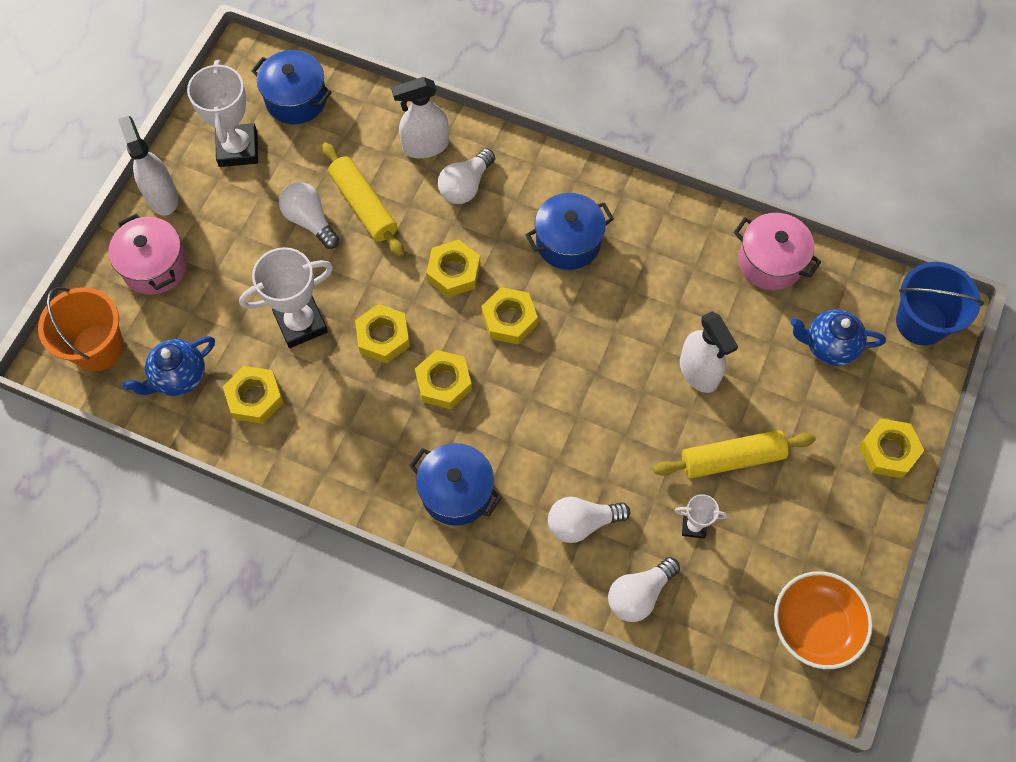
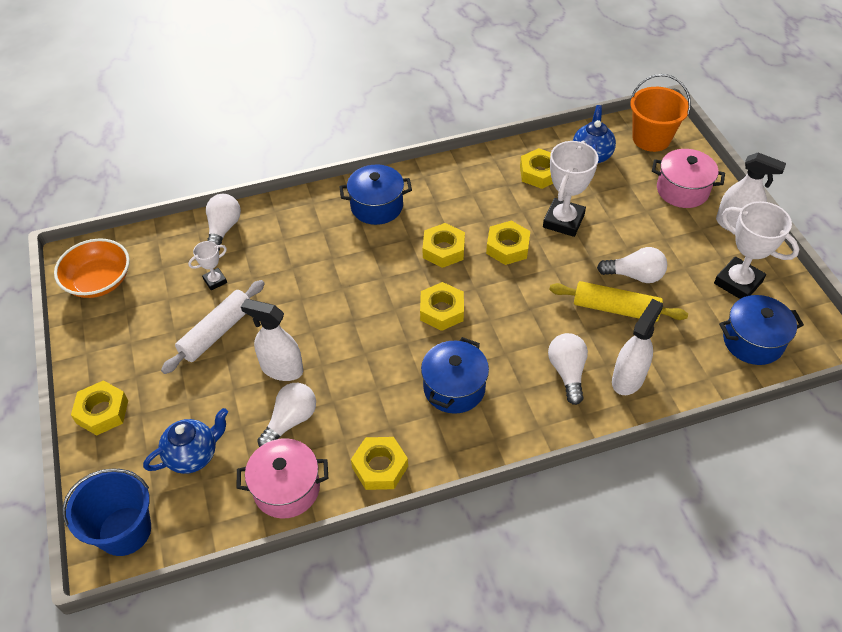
camera: 140 degrees right, 15 degrees down
yellow nut [426,239,480,297] -> yellow nut moved to [351,437,408,490]
white light bulb [548,497,630,543] -> white light bulb moved to [257,383,316,447]
yellow rolling pin [653,430,816,478] -> white rolling pin [161,280,265,374]

